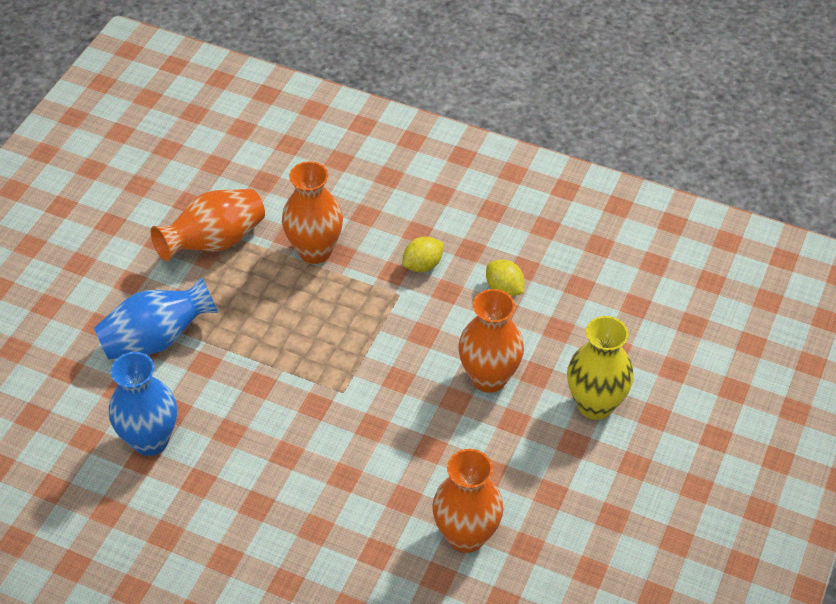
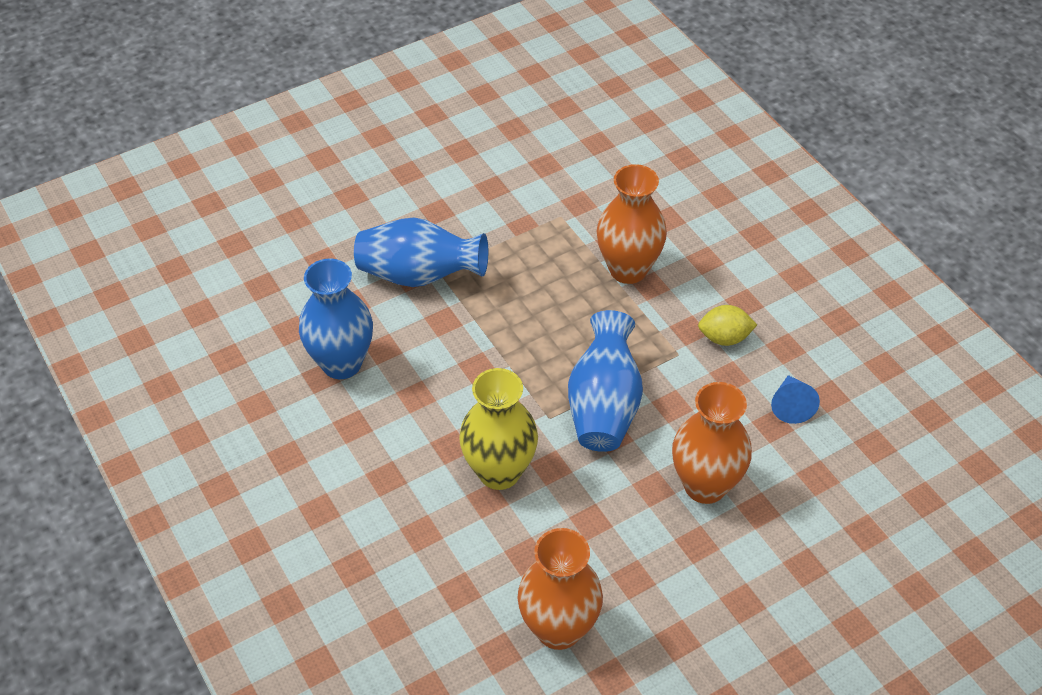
camera: 35 degrees right, 0 degrees up
orange vase [151,189,265,262] -> none
yellow lemon [486,260,524,297] -> blue cone [771,375,820,424]
yellow vase [567,316,634,420] -> yellow vase moved to [459,368,538,490]
none -> blue vase [568,310,643,452]

